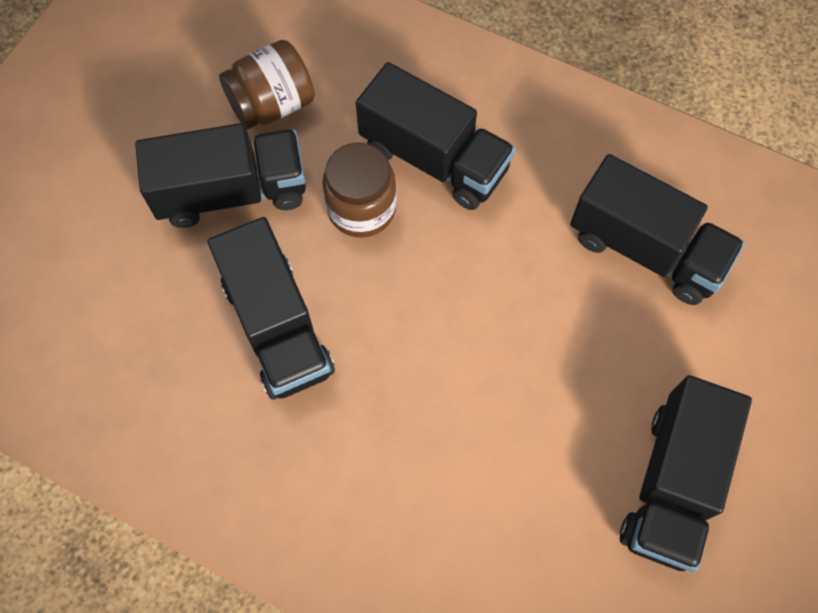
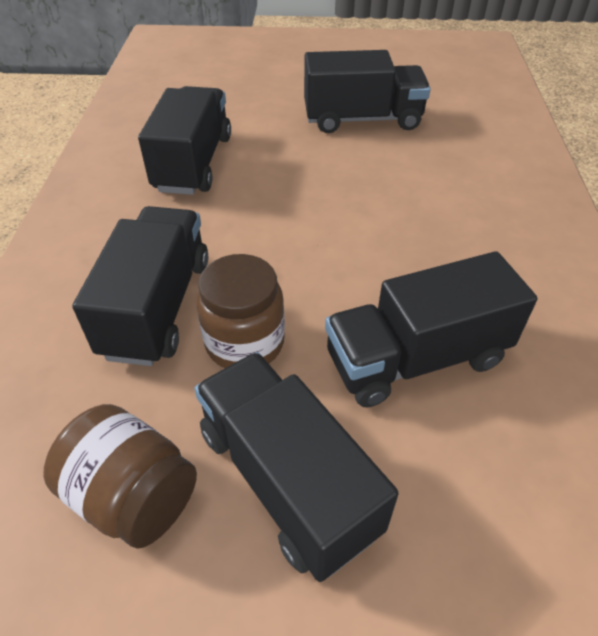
camera: 115 degrees left, 20 degrees down
black truck [208,217,335,400] -> black truck turned 150 degrees counterclockwise [325,251,537,407]

